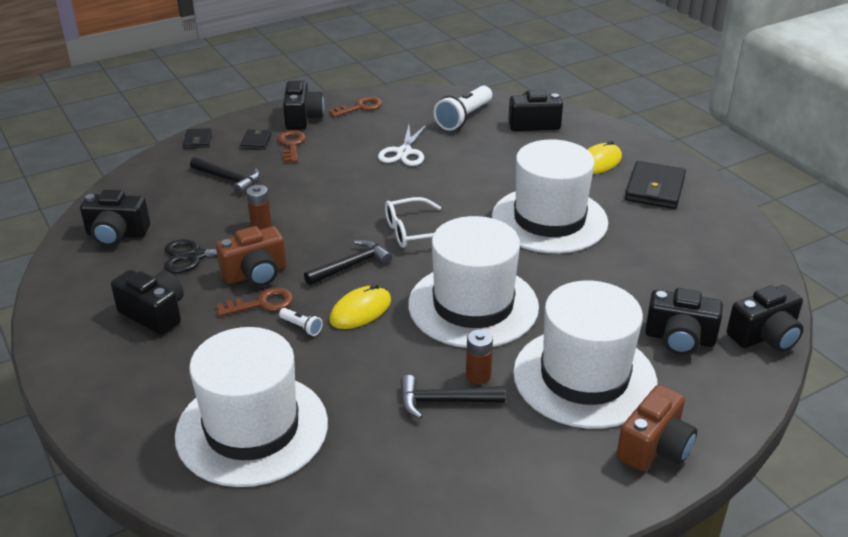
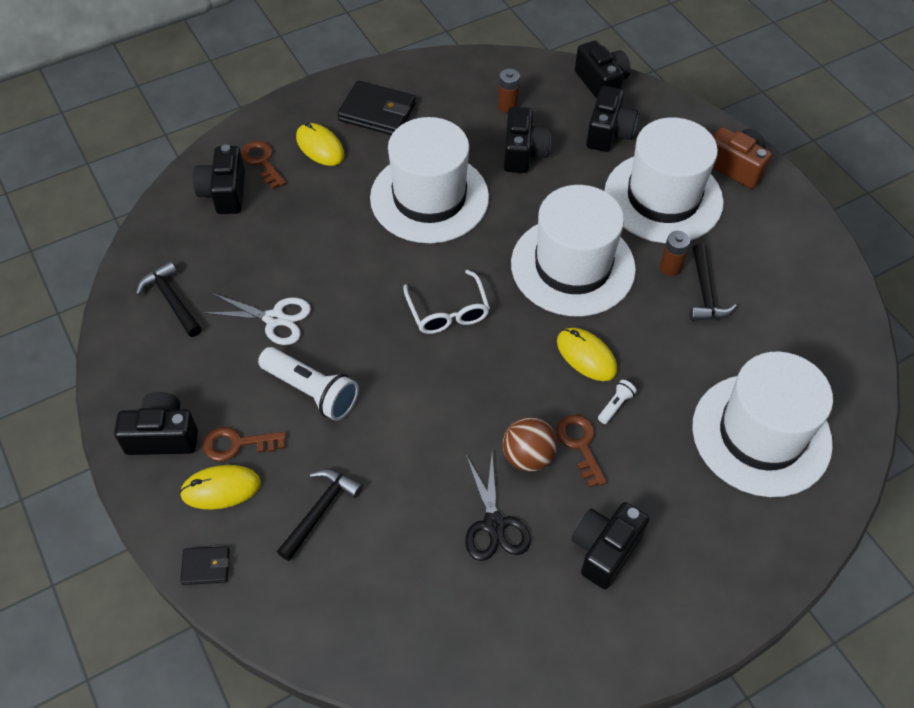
camera: 90 degrees left, 20 degrees up
black camera [80,190,150,246] -> black camera moved to [504,107,551,173]
brown camera [216,226,286,287] -> brown ball [502,417,557,472]
black wallet [240,128,272,150] -> yellow mouse [179,465,261,510]
brown battery [246,185,272,230] -> brown battery moved to [498,69,520,113]
black hammer [304,240,392,285] -> black hammer moved to [136,261,202,337]
brown key [329,96,382,118] -> brown key moved to [241,141,286,189]
white flashlight [434,86,492,131] -> white flashlight moved to [258,347,359,421]

